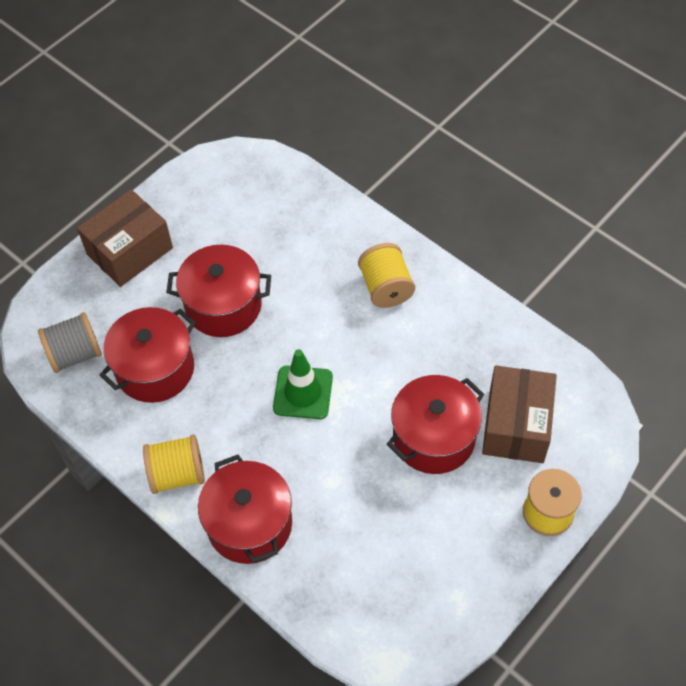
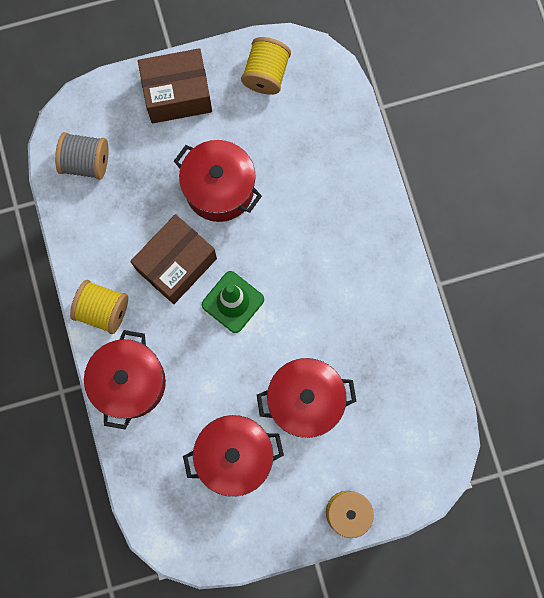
camera: 30 degrees right, 20 degrees up
red pot [100,307,196,403] -> red pot moved to [183,415,284,497]
yellow spool [358,243,415,308] -> yellow spool moved to [241,37,291,95]
brown box [482,366,557,463] -> brown box moved to [130,214,217,304]

